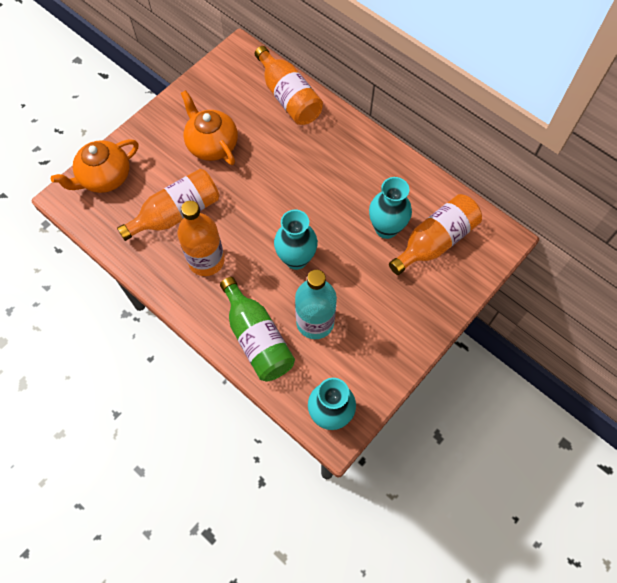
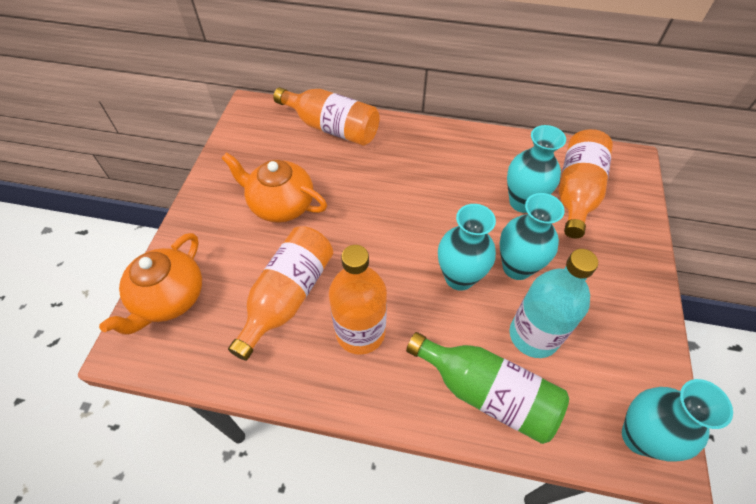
camera: 30 degrees left, 10 degrees down
none -> turquoise vase [500,193,565,280]

